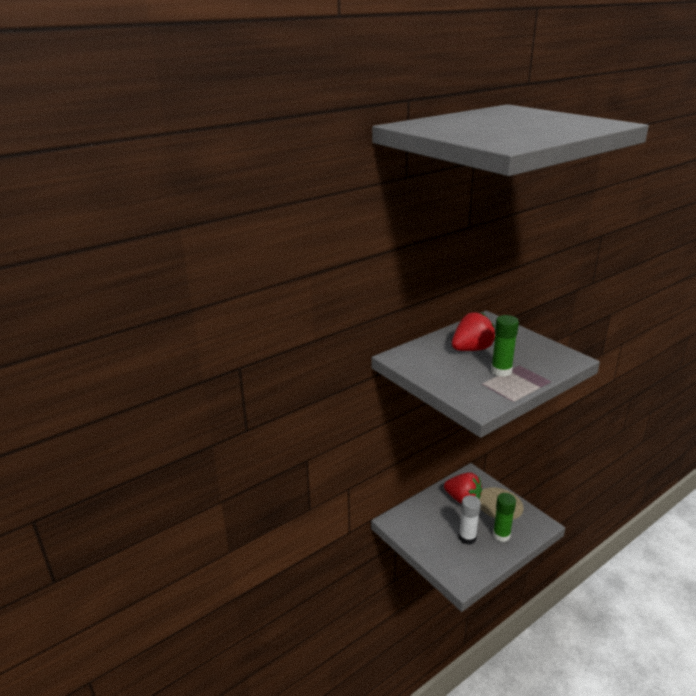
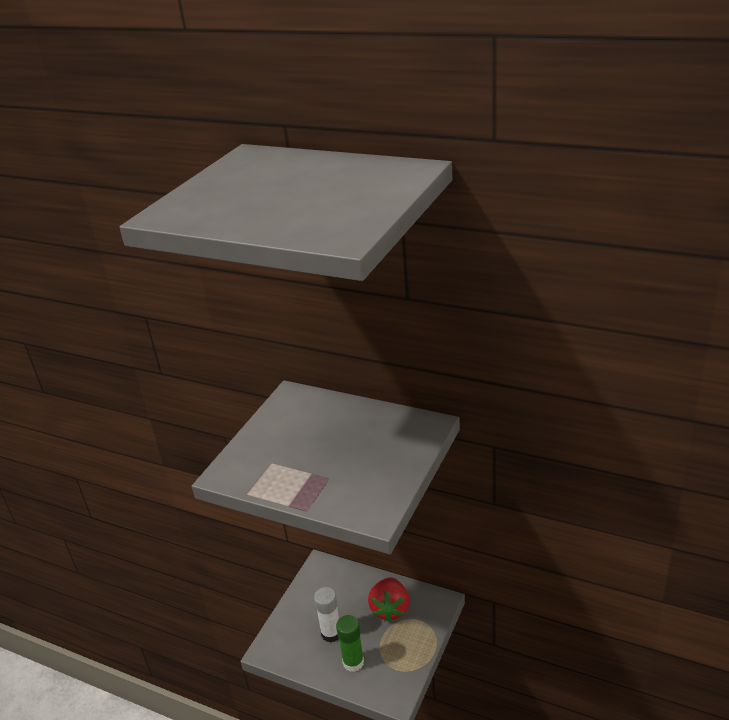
camera: 65 degrees right, 5 degrees up
red strawberry [452,312,495,351] -> none
green glue stick [491,315,519,377] -> none

